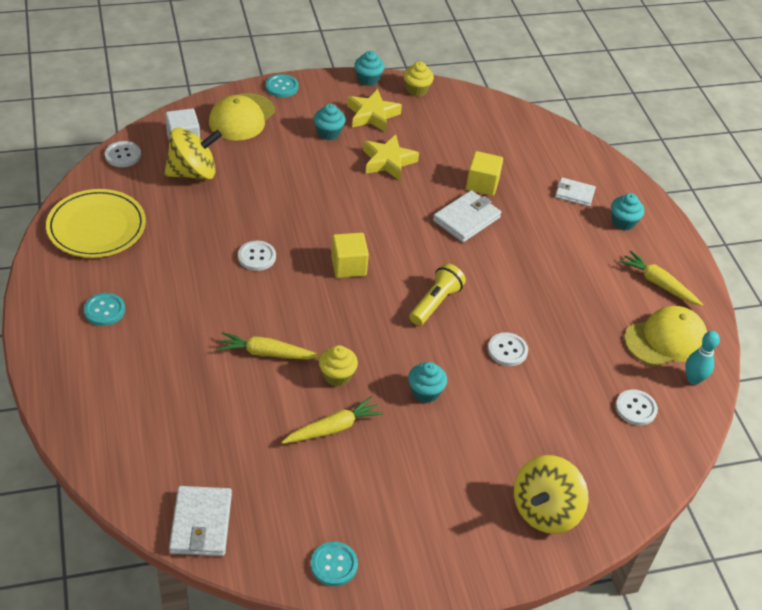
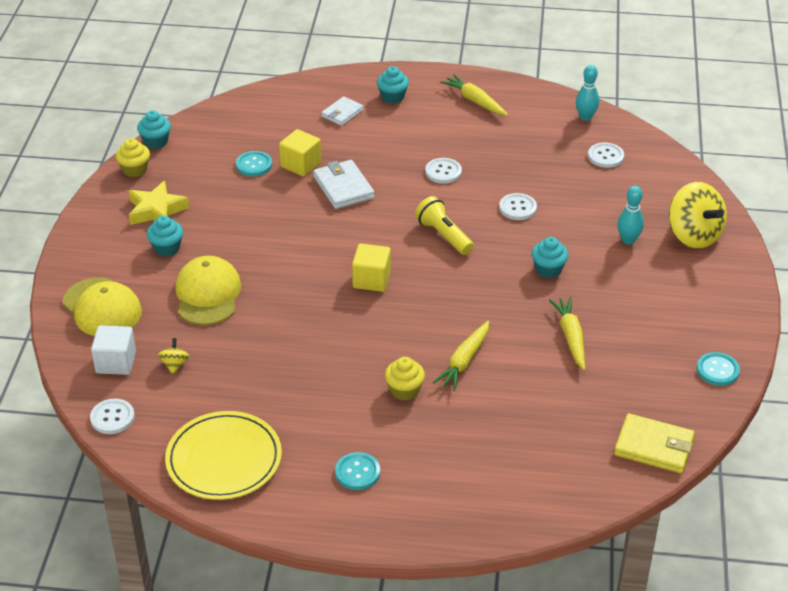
camera: 65 degrees left, 5 degrees down
yellow spinning top [164,127,222,180] -> yellow spinning top [158,338,189,374], size x0.43
white wallet [169,486,232,556] -> yellow wallet [614,413,695,473]
white button [238,241,276,271] -> white button moved to [425,158,462,184]
turquoise button [266,74,298,97] -> turquoise button moved to [236,151,272,176]
yellow cupcake [319,345,358,386] -> yellow cupcake moved to [385,357,425,401]
turquoise cupcake [354,51,385,86] -> turquoise cupcake moved to [137,110,171,149]
yellow star [363,134,419,181] -> none
yellow carrot [619,251,703,306] -> yellow carrot turned 75 degrees clockwise [441,74,508,116]
yellow cap [624,306,707,366] -> yellow cap moved to [175,256,241,325]
none -> turquoise bowling pin [617,186,644,244]

